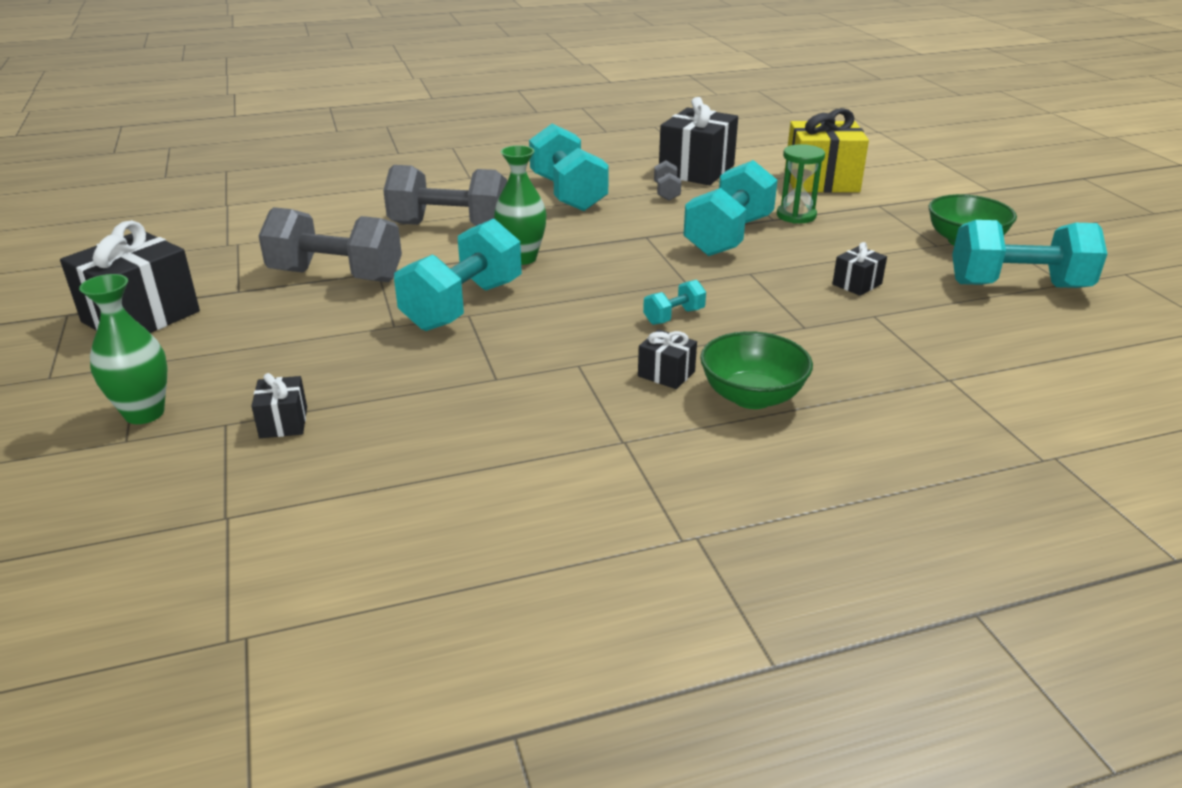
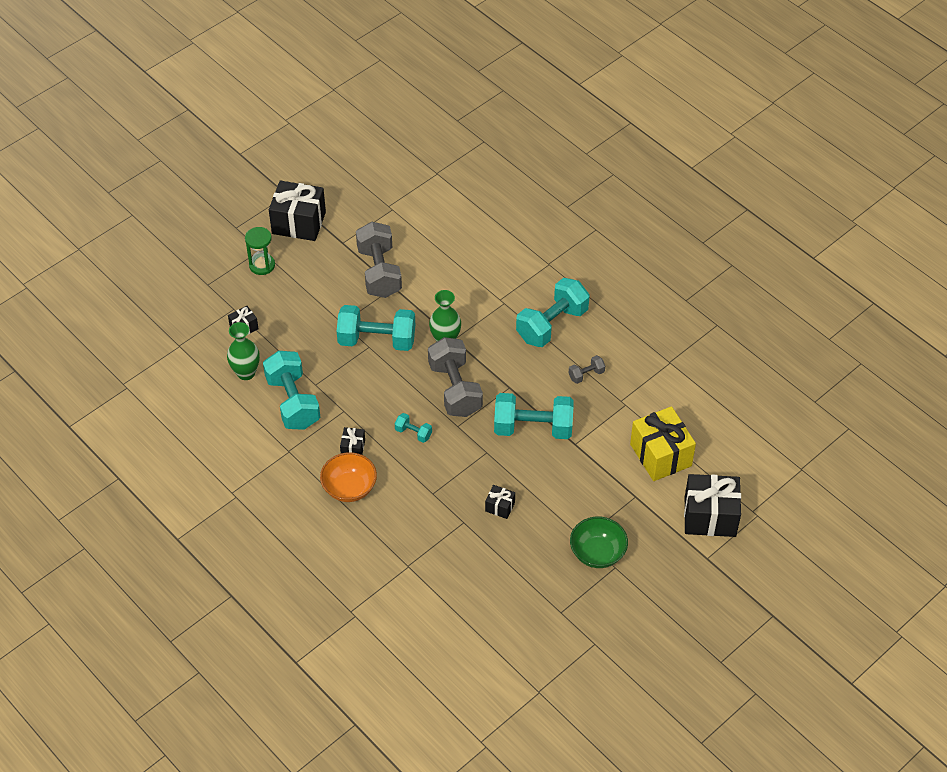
camera: 65 degrees right, 20 degrees up
green vase [79,274,167,424] -> green vase moved to [227,322,260,380]
grey dumbbell [383,165,507,226] -> grey dumbbell moved to [428,337,483,417]
black gift [659,97,738,185] -> black gift moved to [684,474,741,537]
green bowl [700,331,813,409] -> orange bowl [320,452,377,502]
green hourglass [777,144,825,223] -> green hourglass moved to [245,227,275,275]
turquoise dumbbell [952,220,1107,288] -> turquoise dumbbell moved to [263,351,320,430]

